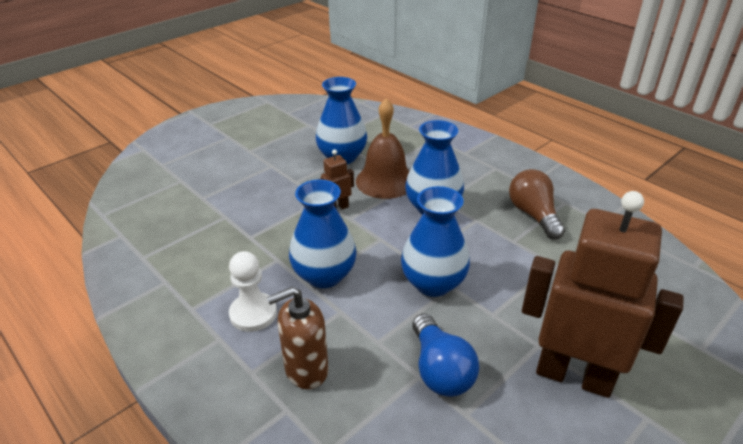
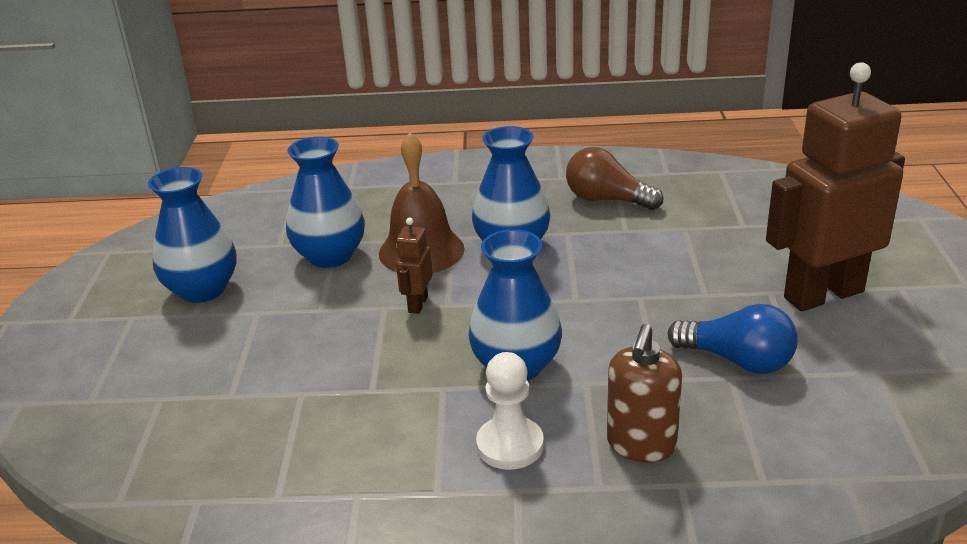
camera: 45 degrees left, 5 degrees down
blue vase [401,186,470,297] -> blue vase moved to [148,167,236,303]

